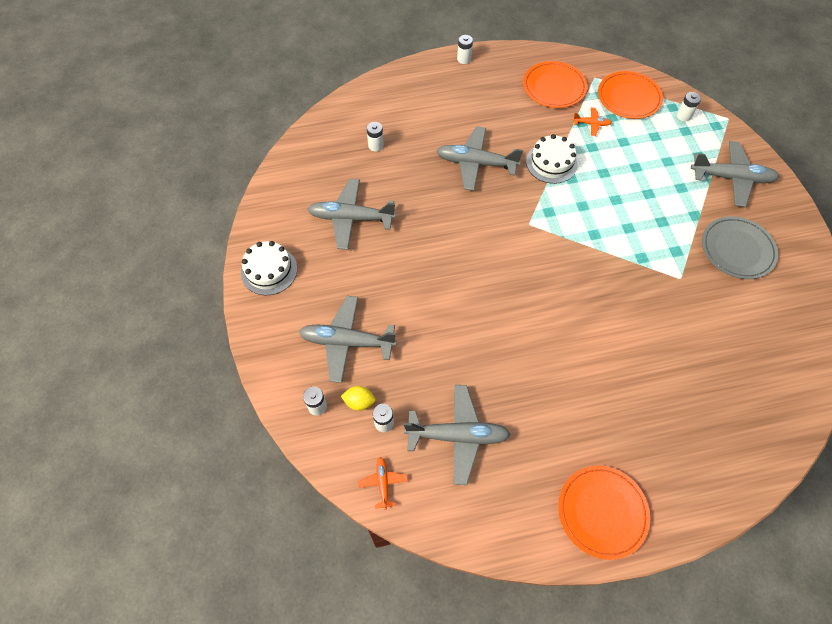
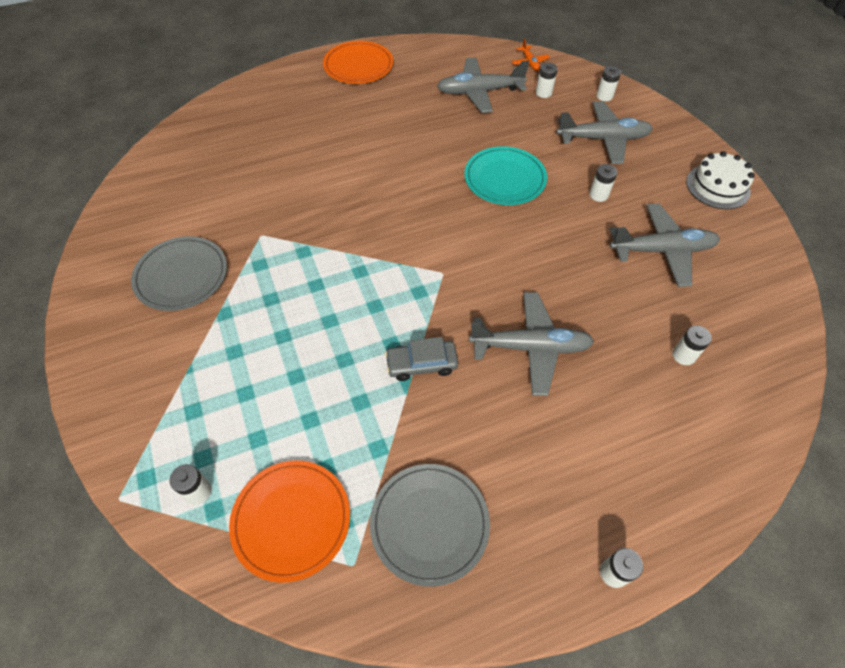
camera: 170 degrees right, 5 degrees down
yellow lemon [341,386,376,411] -> none
orange plate [523,61,587,108] -> grey plate [370,464,490,587]
white cake [526,134,578,184] -> grey car [385,337,458,381]
orange plane [573,108,612,136] -> none
grey plane [691,141,779,207] -> none
none -> turquoise plate [464,146,547,205]
none -> white battery [589,164,617,202]

